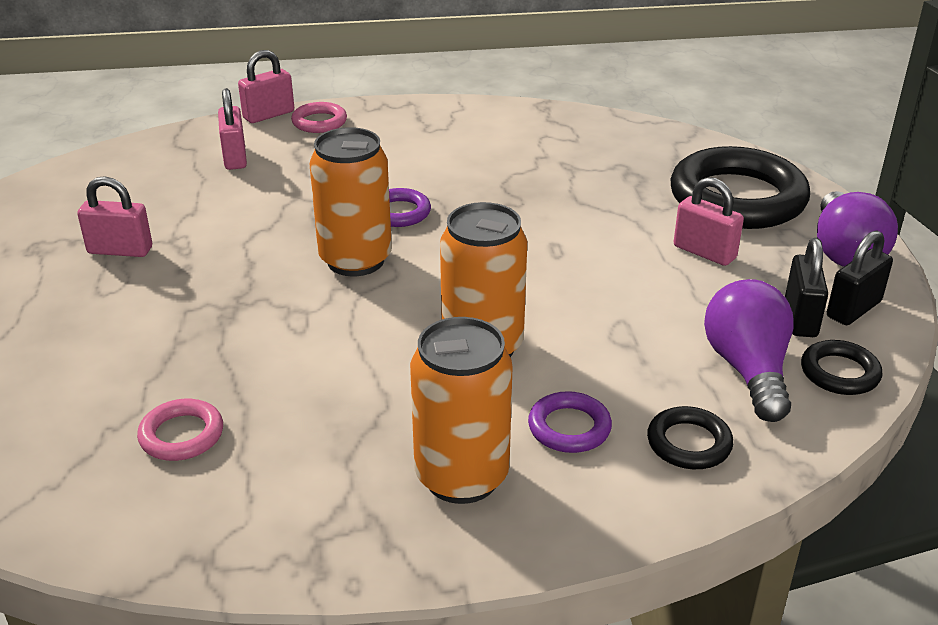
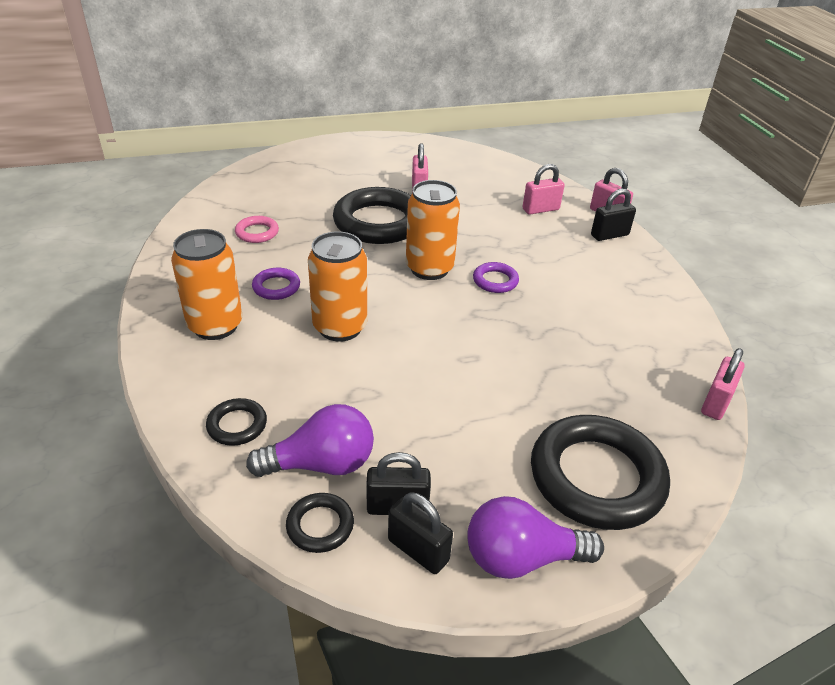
camera: 80 degrees right, 5 degrees up
pink ring [291,102,347,133] -> black padlock [591,189,636,241]
purple ring [528,391,612,453] -> purple ring moved to [252,268,300,300]
pink padlock [674,177,744,266] -> pink padlock moved to [701,348,745,420]
none -> black ring [333,187,411,244]

